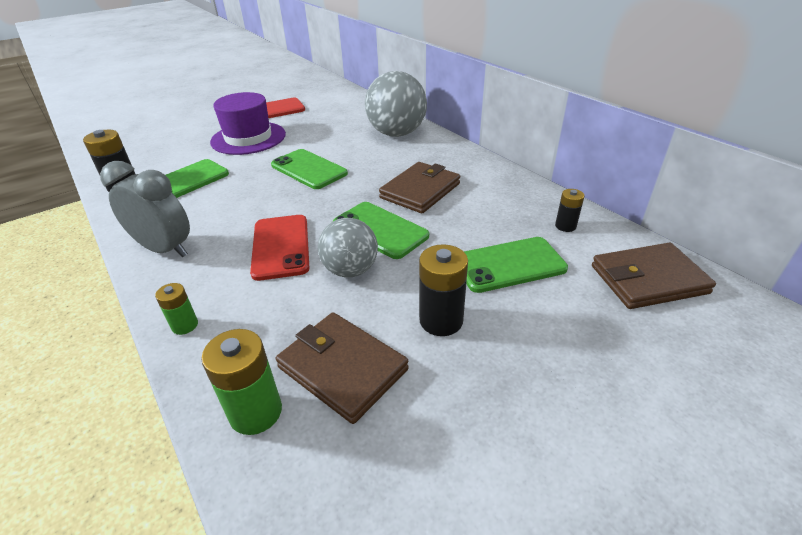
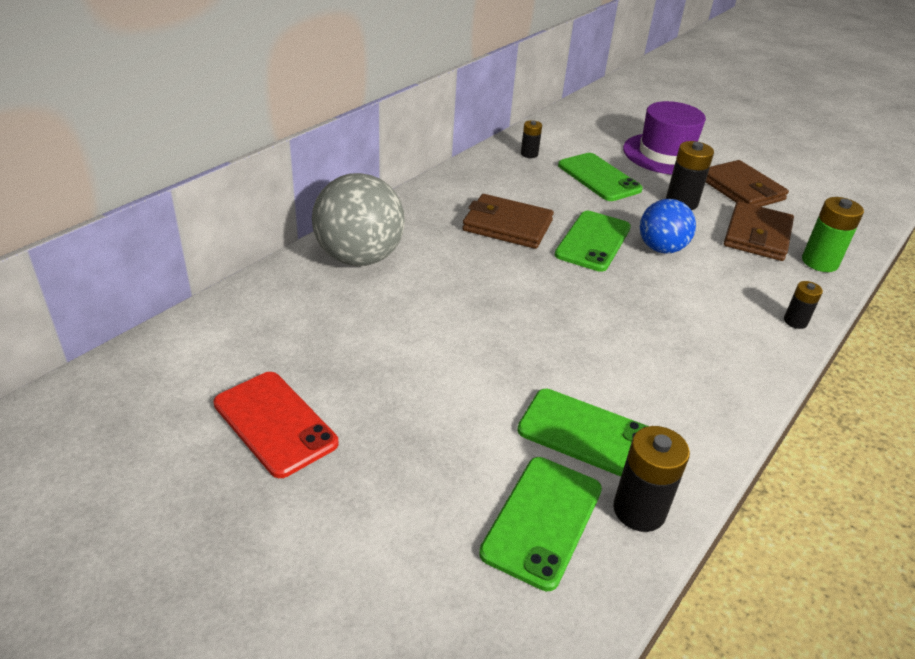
camera: 110 degrees left, 0 degrees up
grey clock [100,161,190,257] -> none
green battery [155,283,198,335] -> black battery [784,281,823,329]
purple hat [210,92,286,155] -> purple hat moved to [623,101,706,175]
red phone [250,215,309,281] -> none
green phone [271,149,348,189] -> green phone moved to [479,457,602,591]
grey ball [318,218,378,277] -> blue ball [640,199,696,254]
brown wallet [592,243,716,309] -> brown wallet moved to [706,160,789,207]

